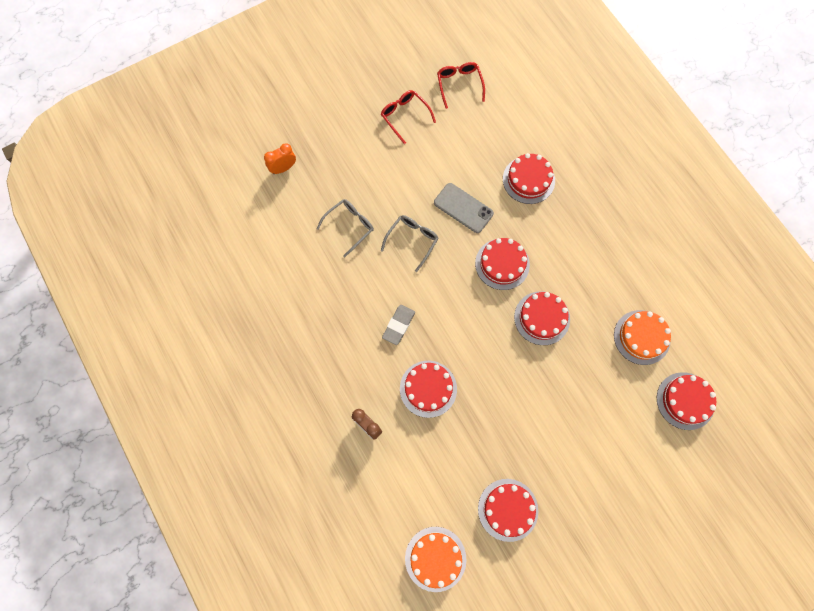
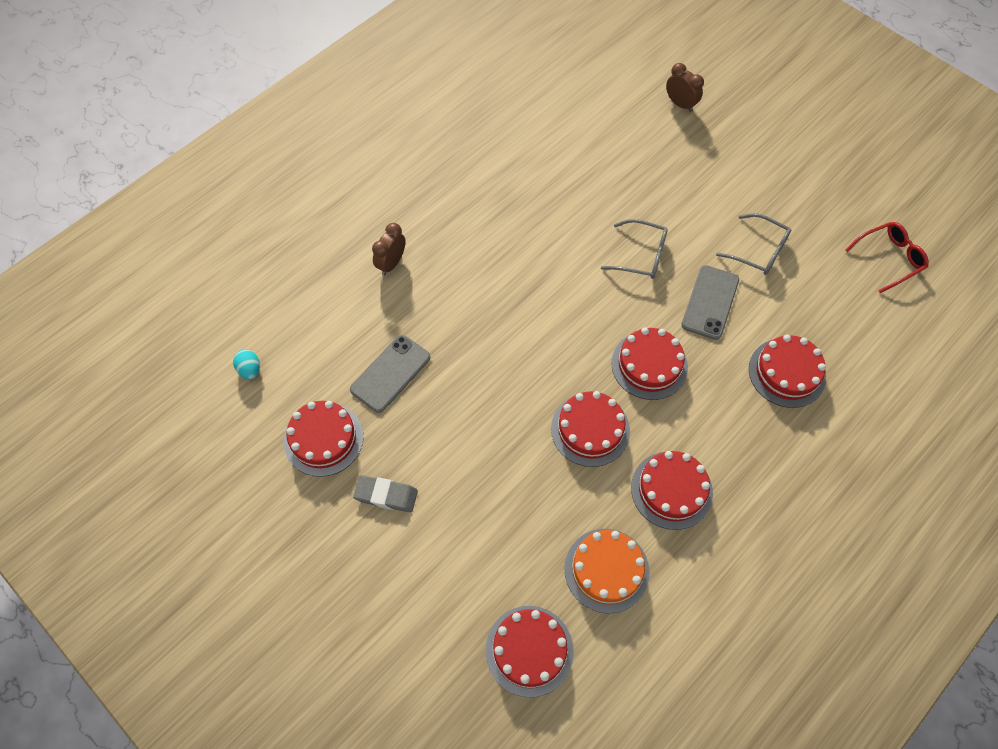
camera: 75 degrees right, 10 degrees down
orange clock [264,143,296,174] -> brown clock [666,63,704,112]
grey glasses [316,199,374,257] -> grey glasses moved to [716,213,791,275]
red glasses [381,90,436,144] -> none
grey eraser [382,305,415,345] -> grey eraser moved to [353,475,418,513]
red cake [400,361,457,418] -> red cake moved to [631,451,713,530]
orange cake [405,527,467,592] -> turquoise egg [233,349,260,380]
none -> grey phone [350,335,430,413]

